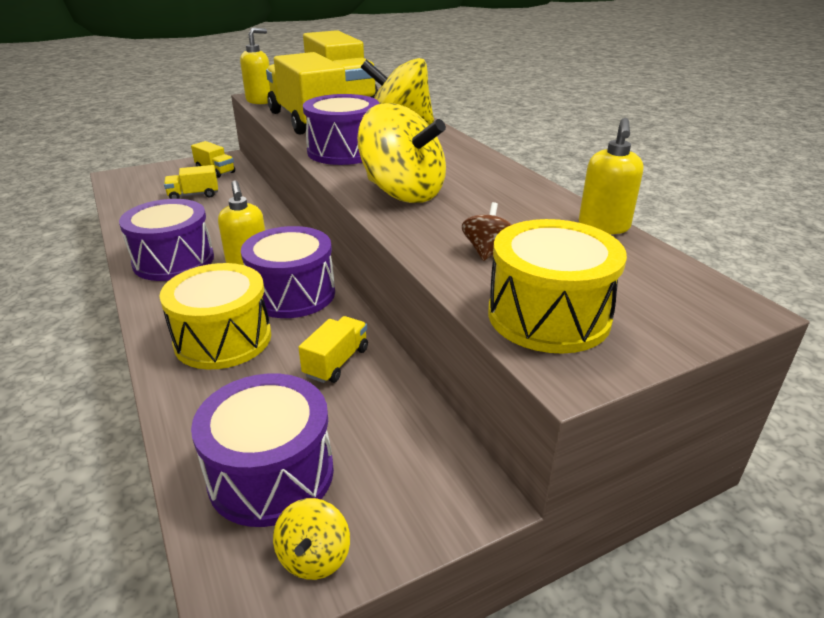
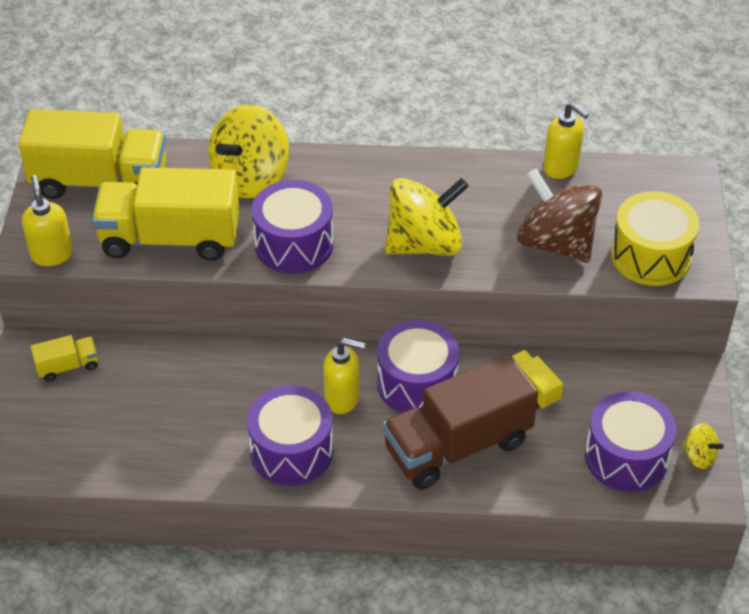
camera: 60 degrees left, 15 degrees up
yellow drum [159,263,271,369] -> brown truck [383,354,538,490]
yellow truck [164,165,218,199] -> none
brown spinning top [462,202,512,261] -> brown spinning top [517,169,602,263], size x2.22

